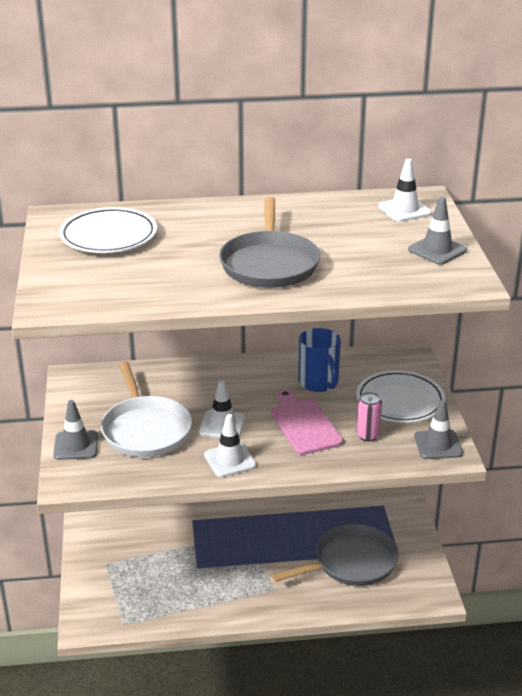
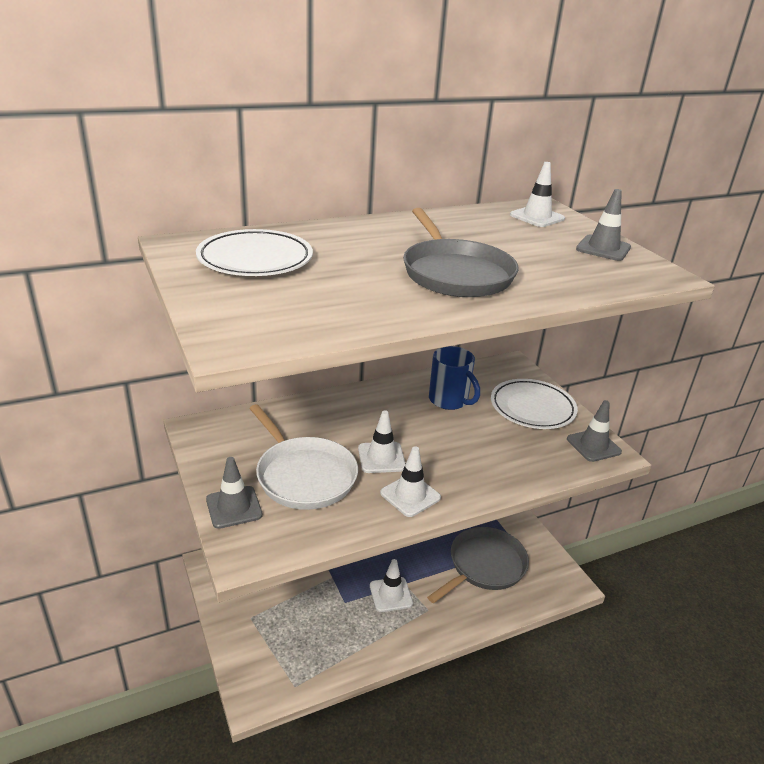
camera: 20 degrees left, 0 degrees up
pink cutting board [271,389,343,455] -> none
pink can [356,392,382,441] -> none
none -> white traffic cone [370,559,413,612]

